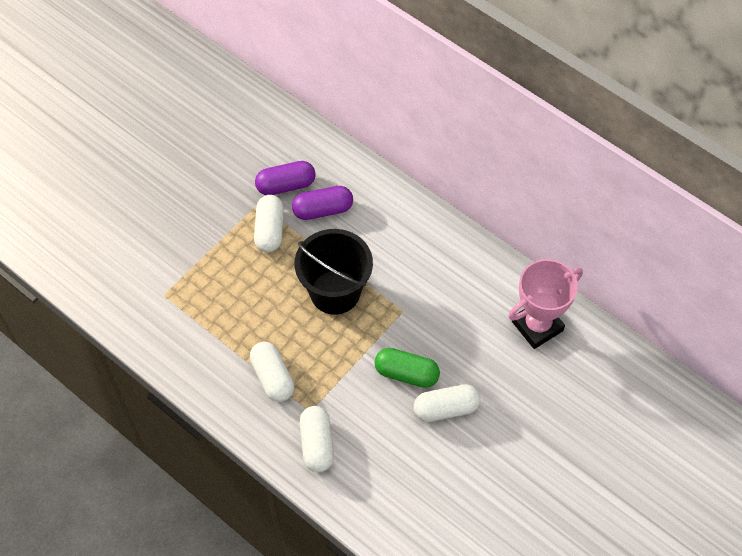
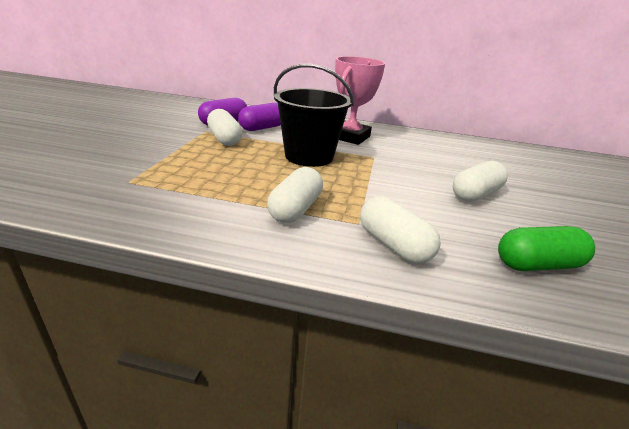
camera: 30 degrees left, 30 degrees down
white capsule [250,342,294,402] -> white capsule turned 75 degrees clockwise [267,167,323,223]
green capsule [374,348,440,388] -> green capsule moved to [498,226,595,271]
pink trophy [508,259,583,349] -> pink trophy moved to [335,56,385,145]

